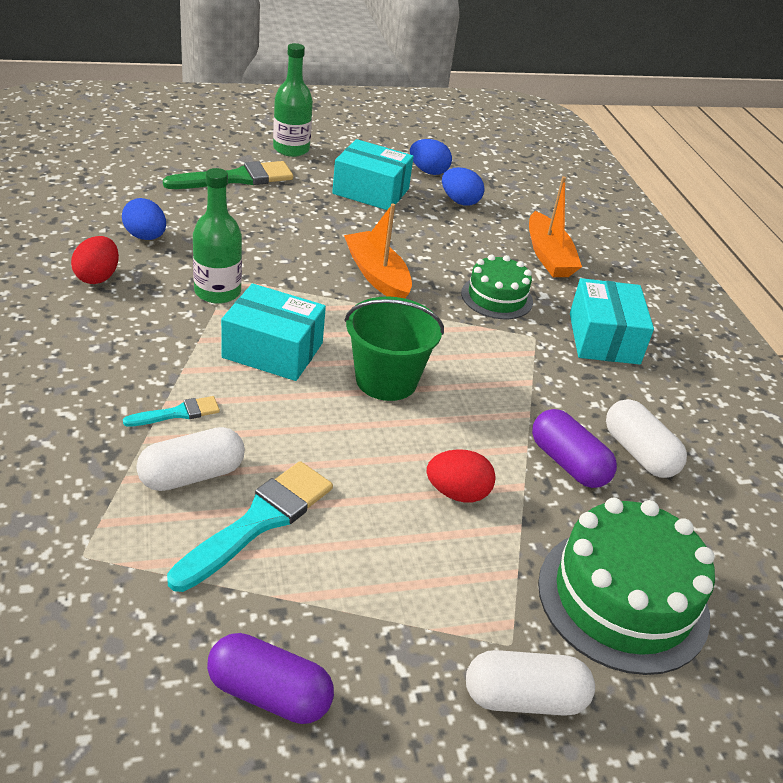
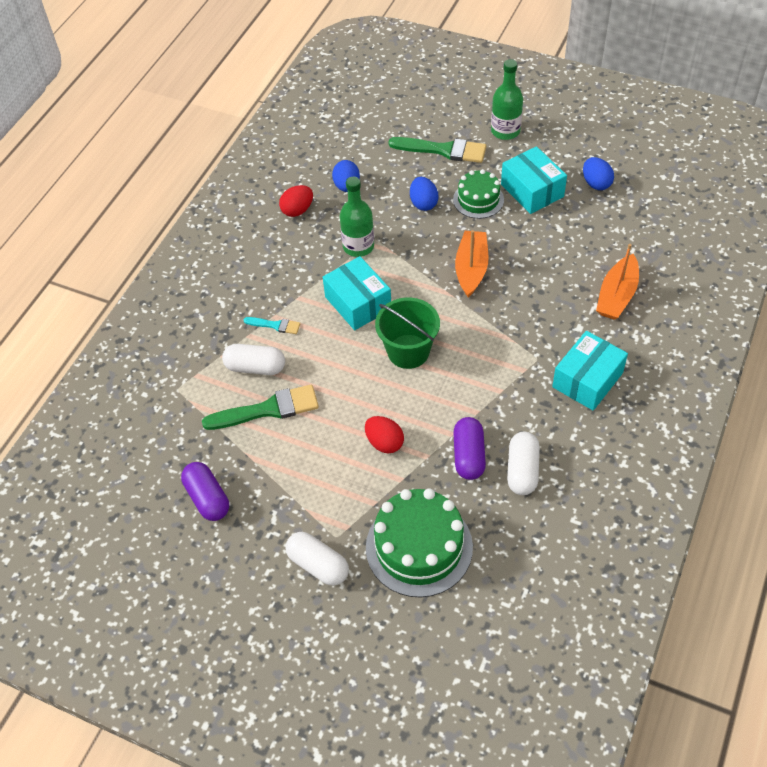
camera: 45 degrees right, 15 degrees up
turquoise brush [167,461,333,592] -> green brush [202,385,319,430]
blue egg [442,167,484,206] -> blue egg moved to [410,177,439,211]
green cake [461,254,533,319] -> green cake moved to [453,169,504,219]

